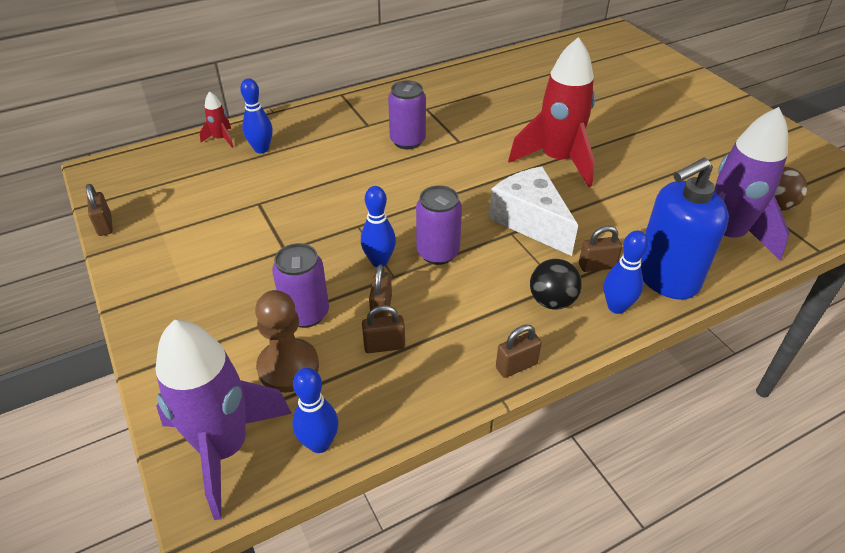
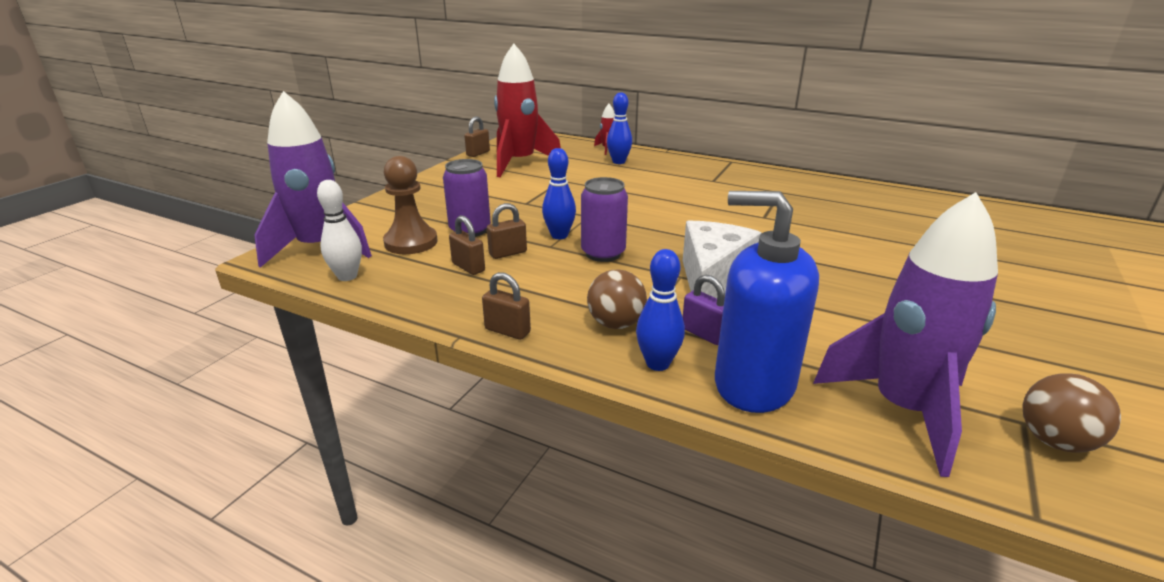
camera: 55 degrees right, 15 degrees down
blue bowling pin [293,368,338,453] -> white bowling pin [317,180,362,281]
purple can [388,80,426,149] -> none
red rocket [508,37,595,187] -> red rocket moved to [494,44,561,177]
black ball [530,259,582,310] -> brown ball [587,269,647,329]
brown padlock [579,226,622,272] -> purple padlock [683,275,725,345]

